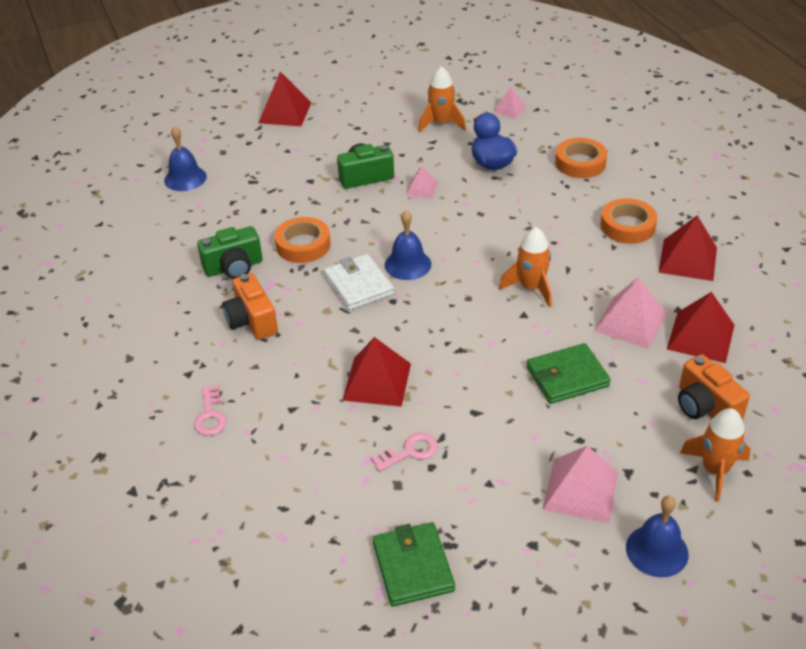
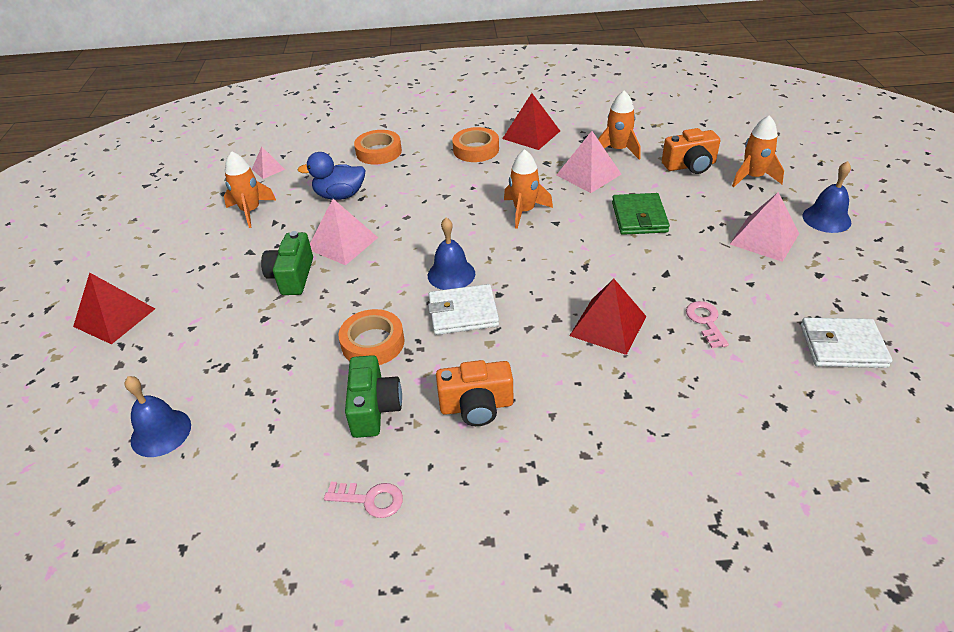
camera: 70 degrees left, 0 degrees up
pink key [194,385,227,436] -> pink key moved to [324,482,403,518]
green wallet [373,522,455,606] -> white wallet [801,318,892,368]
pink pyramid [406,165,438,198] -> pink pyramid [310,199,378,265], size x1.78
red pyramid [667,292,734,363] -> orange rocket [598,91,641,160]

